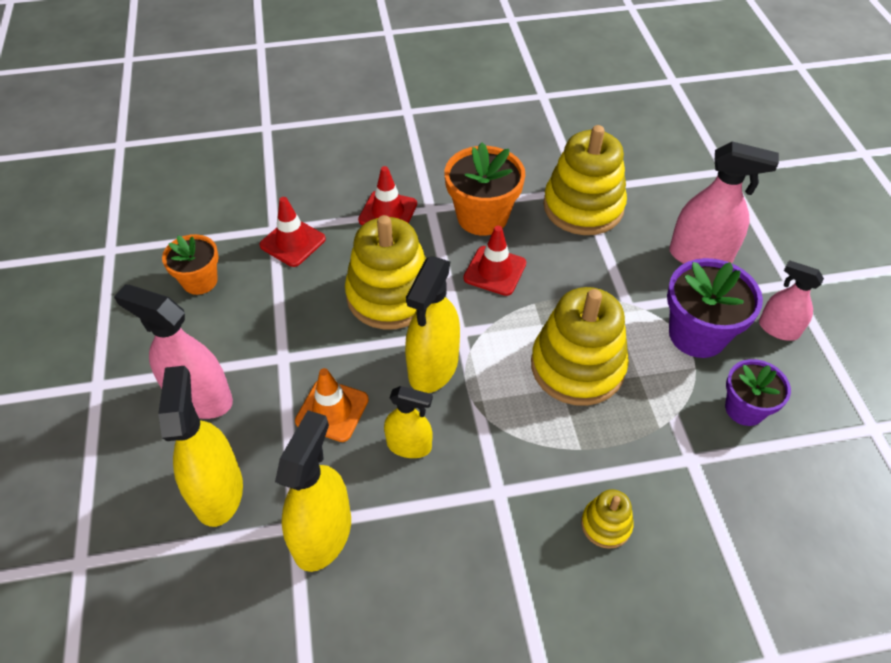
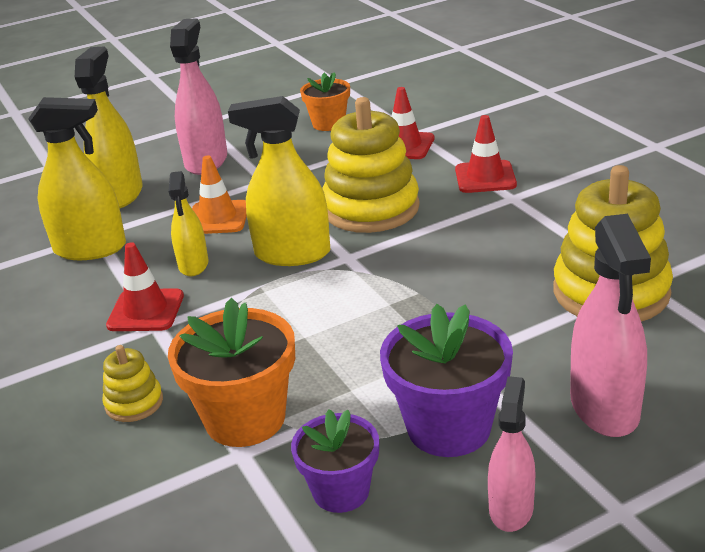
camera: 75 degrees right, 20 degrees down
yellow spray bottle [158,366,243,527] -> yellow spray bottle turned 60 degrees counterclockwise [75,46,143,208]
orange flower pot [445,142,525,236] -> orange flower pot moved to [168,298,295,447]
red traffic cone [463,226,526,296] -> red traffic cone moved to [106,242,184,331]
yellow stacking toy [531,287,629,406] -> none

